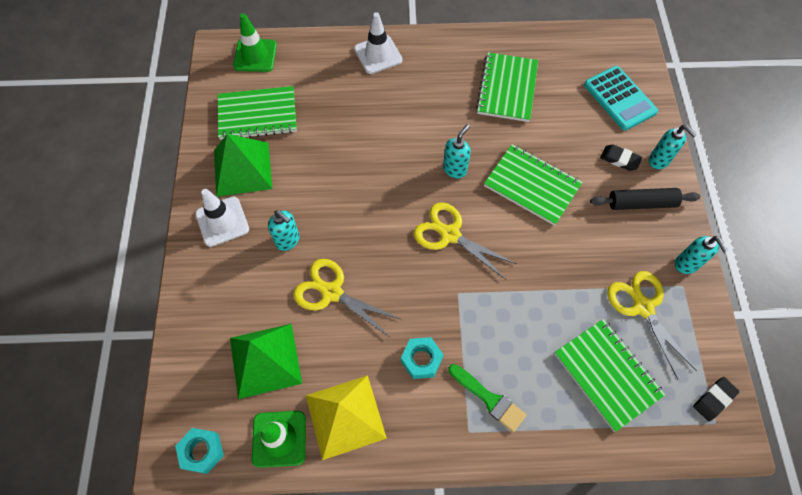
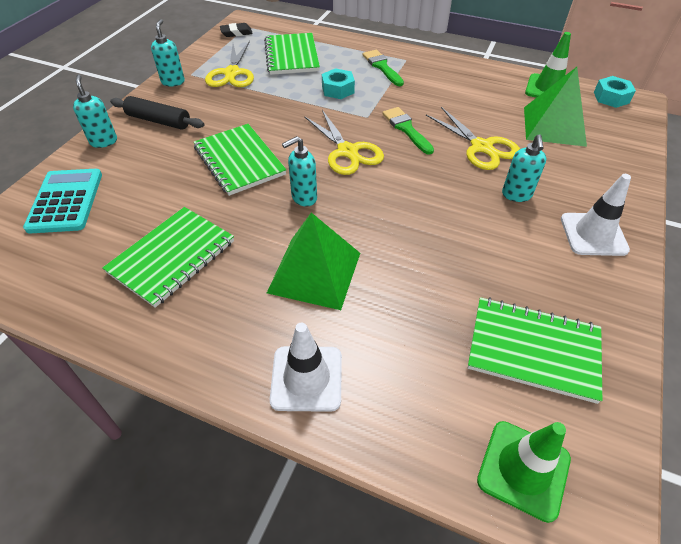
camera: 155 degrees left, 15 degrees down
green pyramid [214,134,272,197] -> green pyramid moved to [267,213,360,310]
turquoise soap dispenser [268,210,299,251] -> turquoise soap dispenser turned 150 degrees counterclockwise [502,134,546,202]
yellow pyramid [306,375,387,460] -> none
turquoise nut [401,337,444,379] -> turquoise nut moved to [322,68,355,99]
black eraser [600,144,643,171] -> none
none -> green brush [382,107,434,155]

